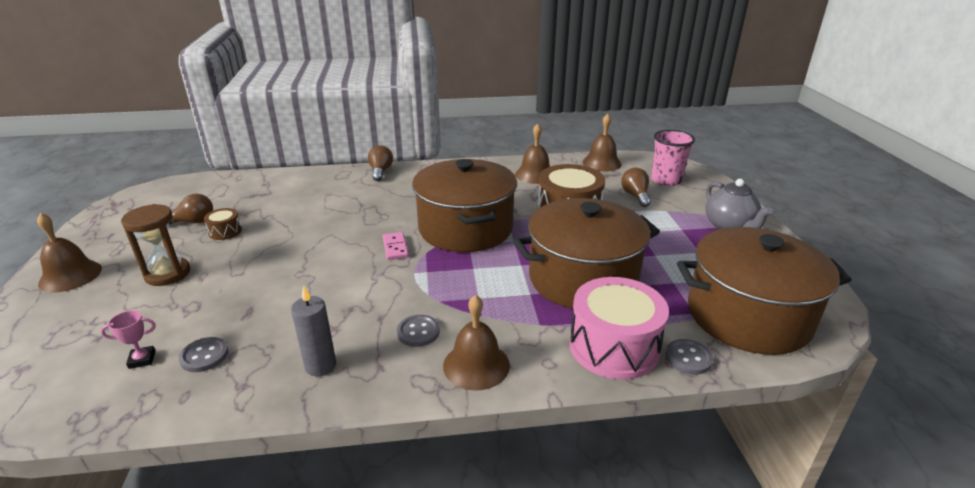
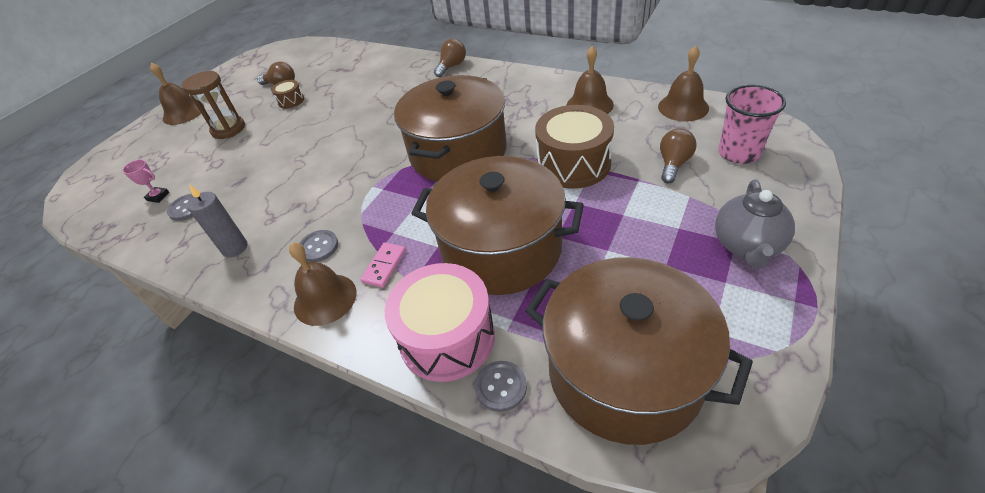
camera: 40 degrees right, 15 degrees up
pink domino [383,232,409,260] -> pink domino moved to [360,243,406,288]

